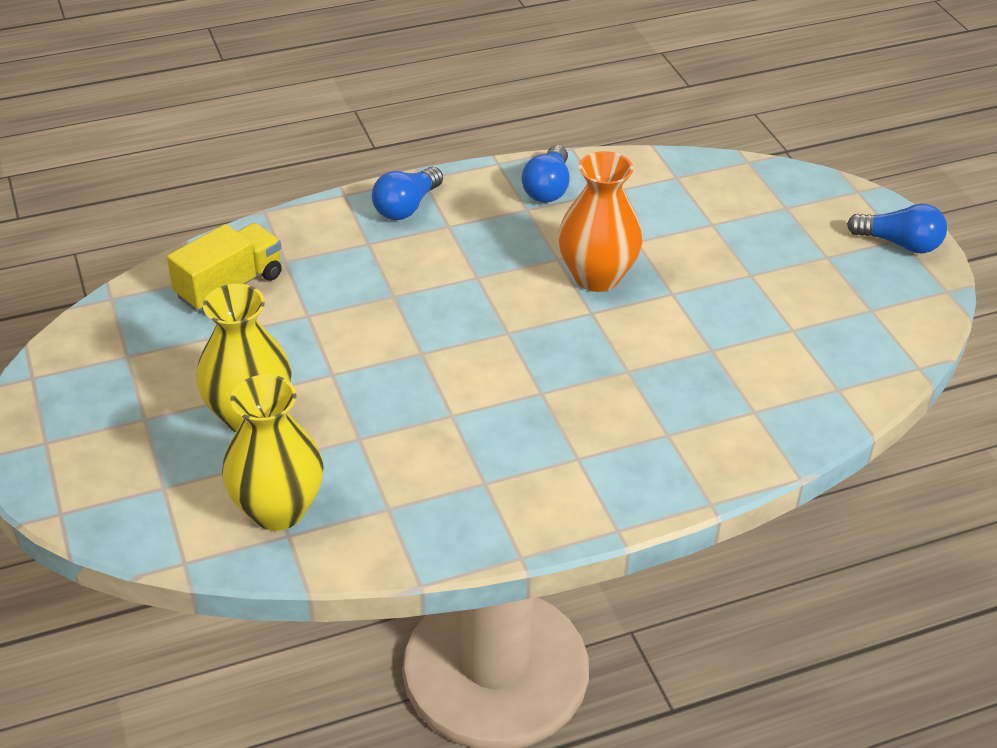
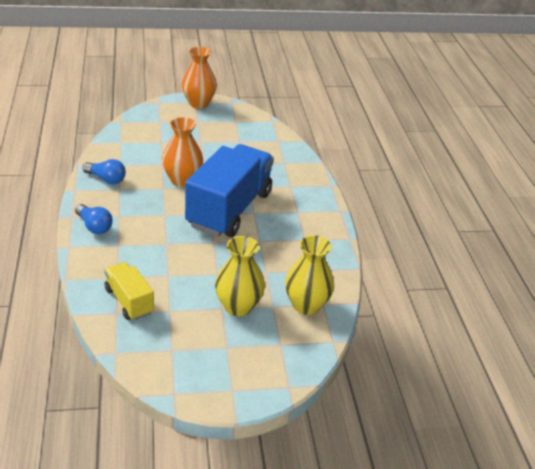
camera: 80 degrees left, 5 degrees down
blue light bulb [847,204,947,253] -> orange vase [182,47,217,109]
none -> blue truck [185,144,274,237]

